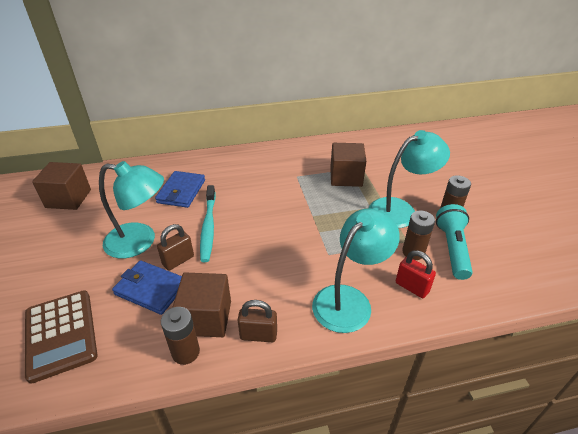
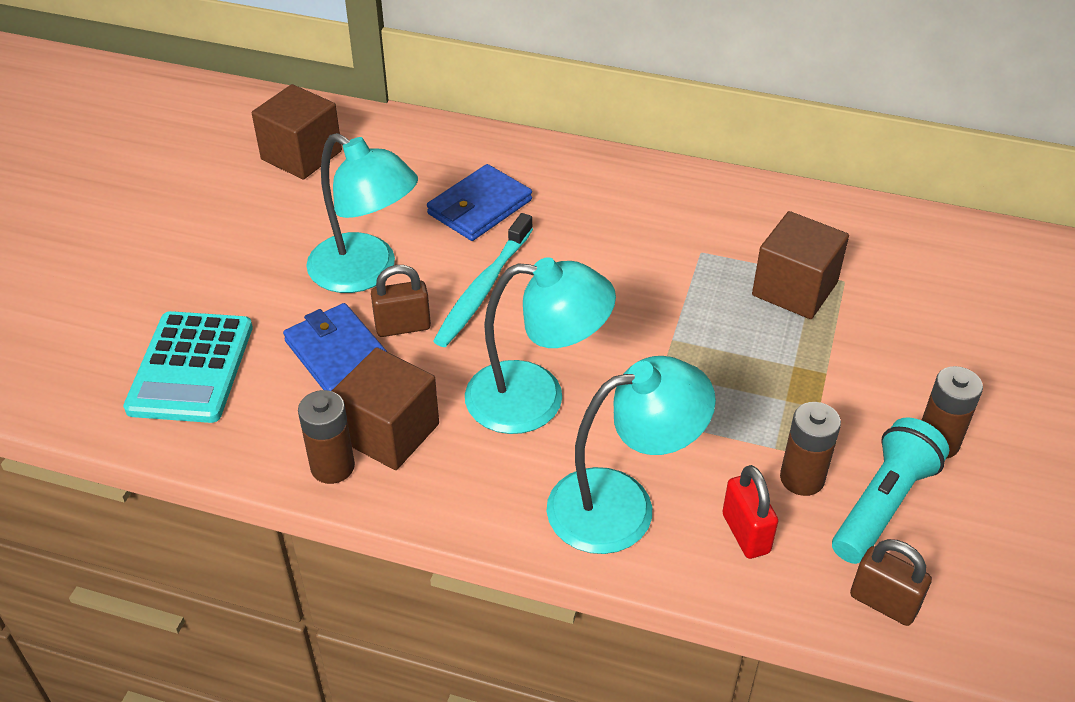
camera: 30 degrees right, 5 degrees up
brown calculator [25,290,97,384] -> turquoise calculator [123,311,253,423]
brown padlock [237,300,277,342] -> brown padlock moved to [850,539,932,626]
turquoise lamp [369,130,450,228] -> turquoise lamp moved to [465,257,616,434]

